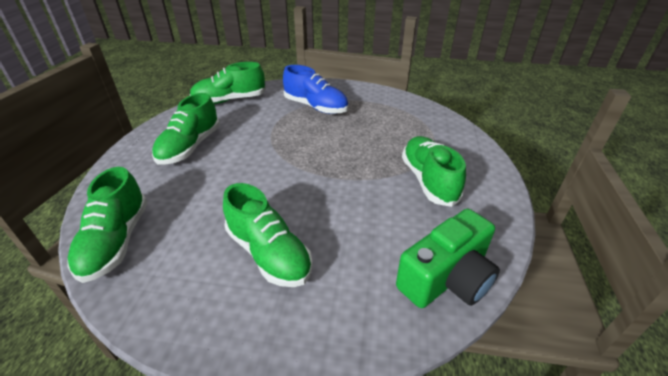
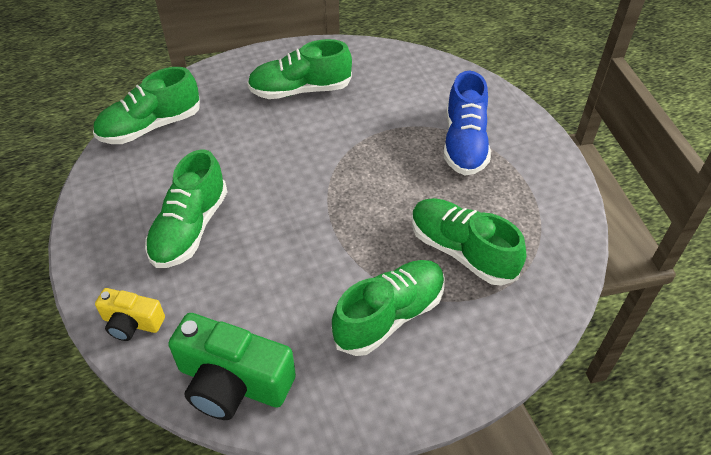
camera: 60 degrees right, 10 degrees up
green shoe [189,62,266,104] -> green shoe moved to [412,198,526,286]
none -> yellow camera [95,288,165,341]

